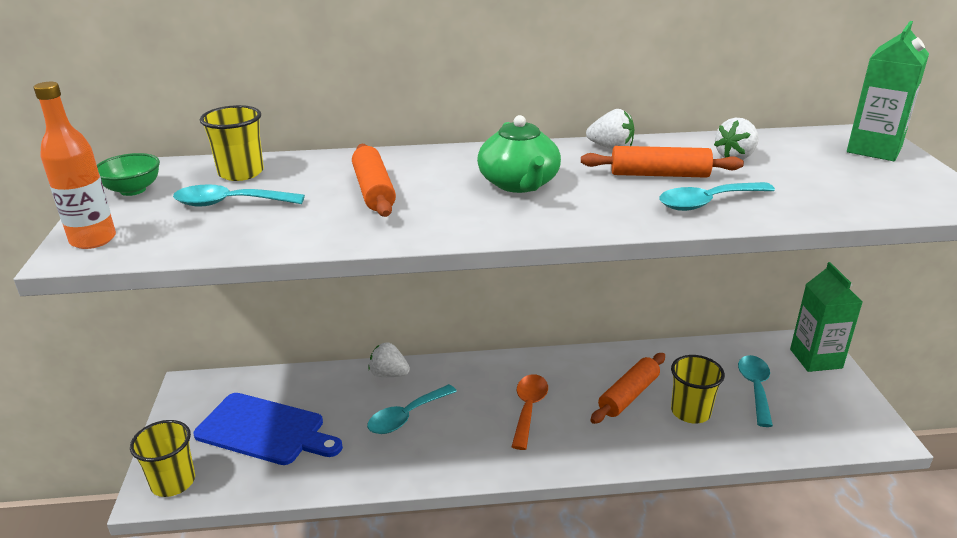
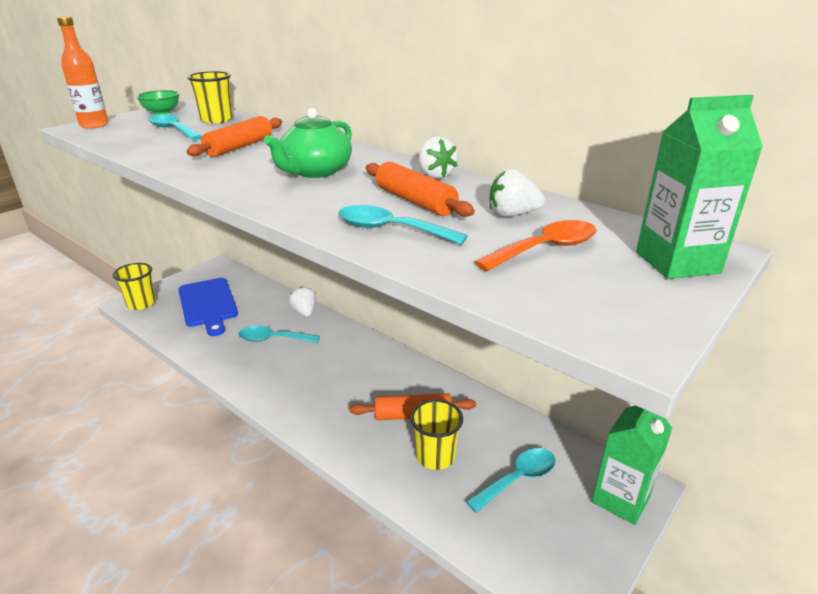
camera: 45 degrees right, 0 degrees up
orange spoon [512,374,548,450] -> orange spoon moved to [475,220,597,271]

